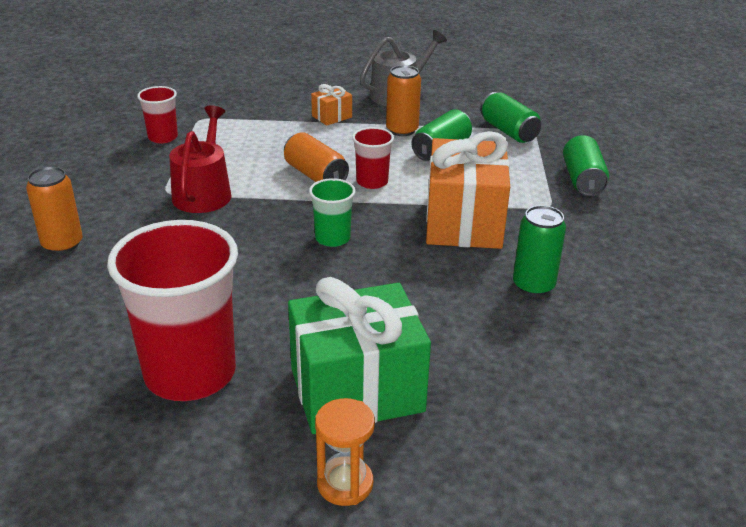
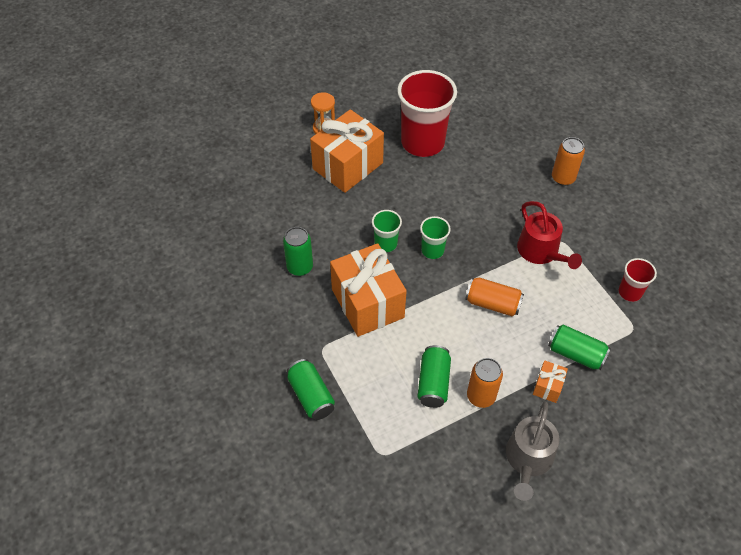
camera: 150 degrees right, 20 degrees up
green gift [288,277,431,434] -> orange gift [310,109,384,193]
red cup [352,127,394,189] -> none
green can [480,92,541,143] -> green can moved to [548,324,611,370]
none -> green cup [372,210,402,252]

